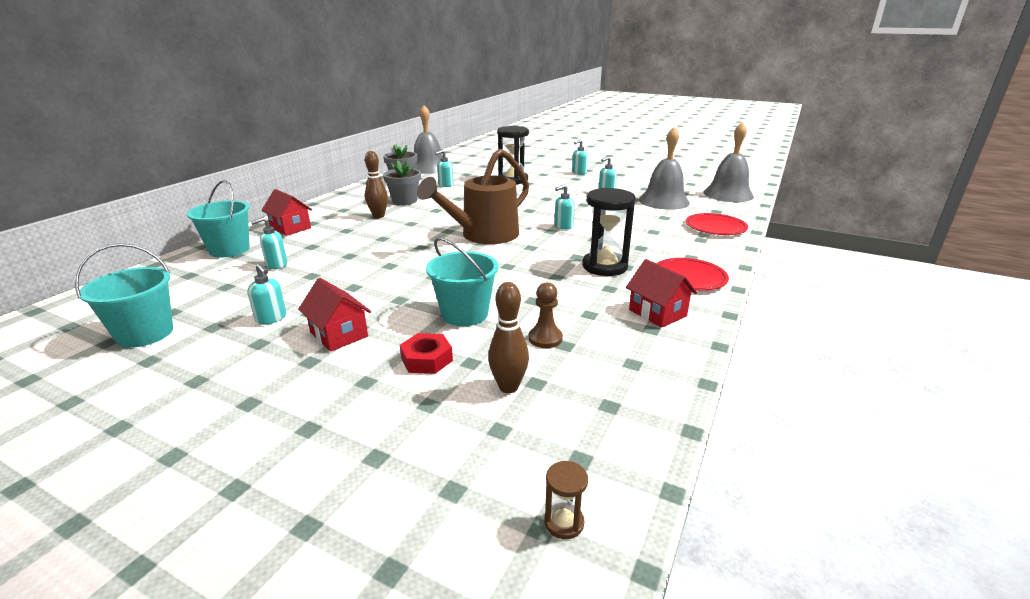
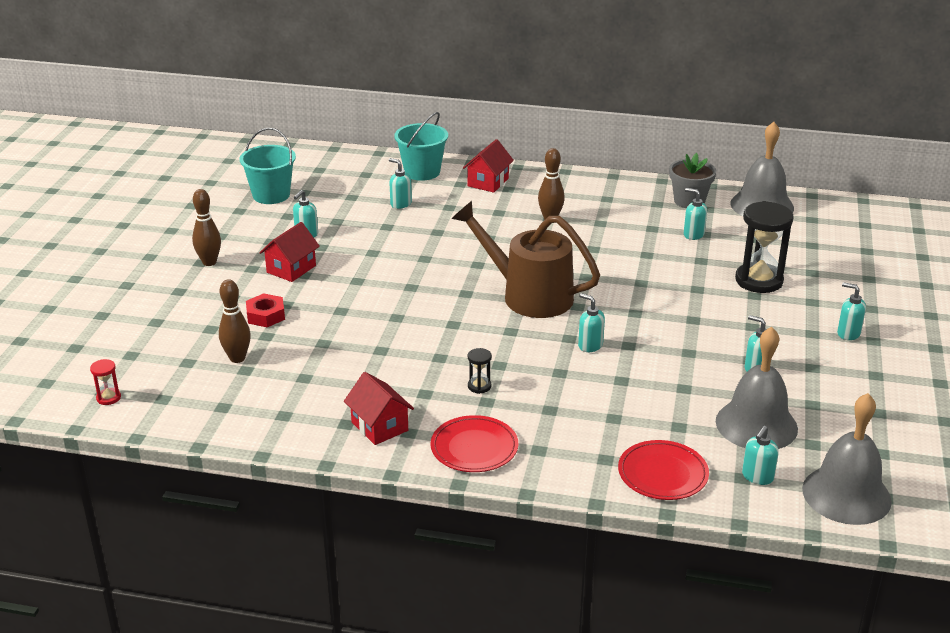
camera: 75 degrees right, 5 degrees up
grey flower pot [383,160,421,205] -> none
turquoise bucket [426,237,499,326] -> none
brown pawn [529,282,563,348] -> none
brown hourglass [544,461,588,539] -> red hourglass [90,359,121,405]
black hourglass [582,188,636,276] -> black hourglass [468,348,492,394], size x0.45
red house [626,259,697,328] -> red house turned 75 degrees counterclockwise [344,372,414,445]
none -> brown bowling pin [192,189,221,266]
none -> turquoise soap dispenser [742,426,779,485]

